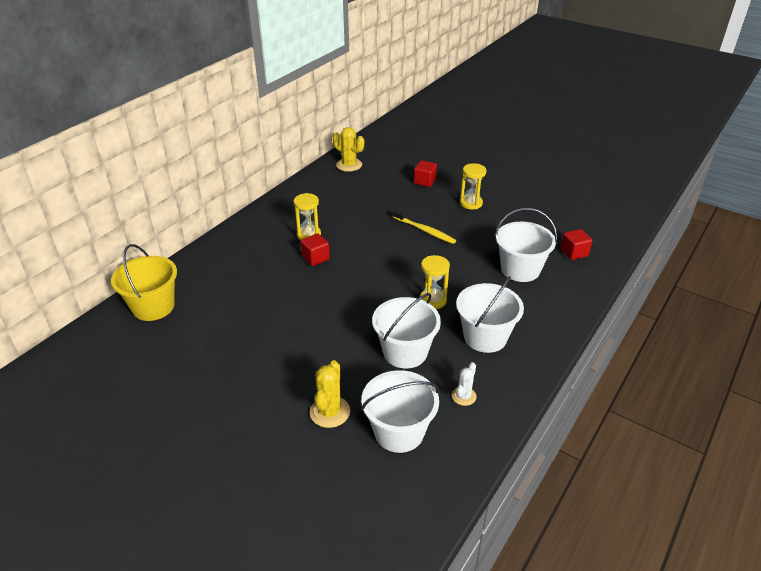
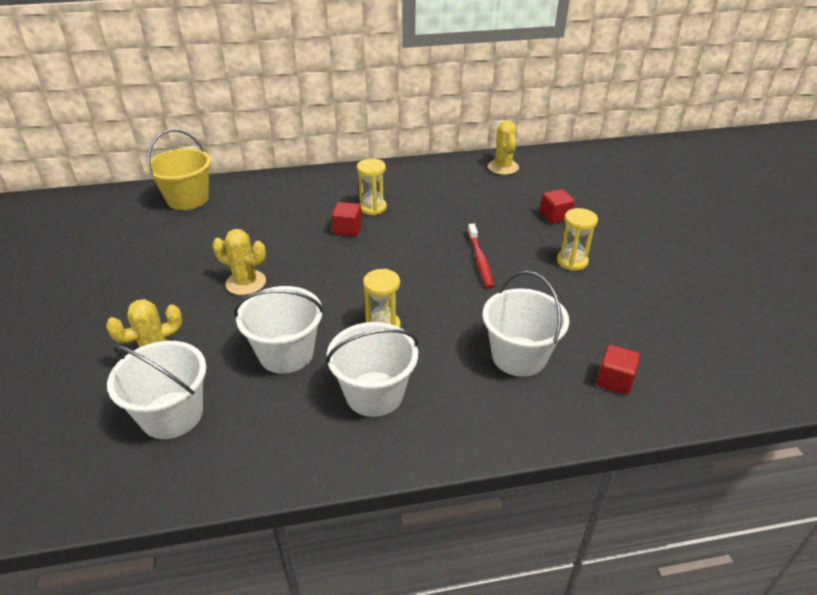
camera: 45 degrees right, 0 degrees up
yellow toothbrush [393,209,456,244] -> red toothbrush [468,224,494,289]
white cactus [452,362,477,406] -> none
none -> yellow cactus [212,229,266,295]

